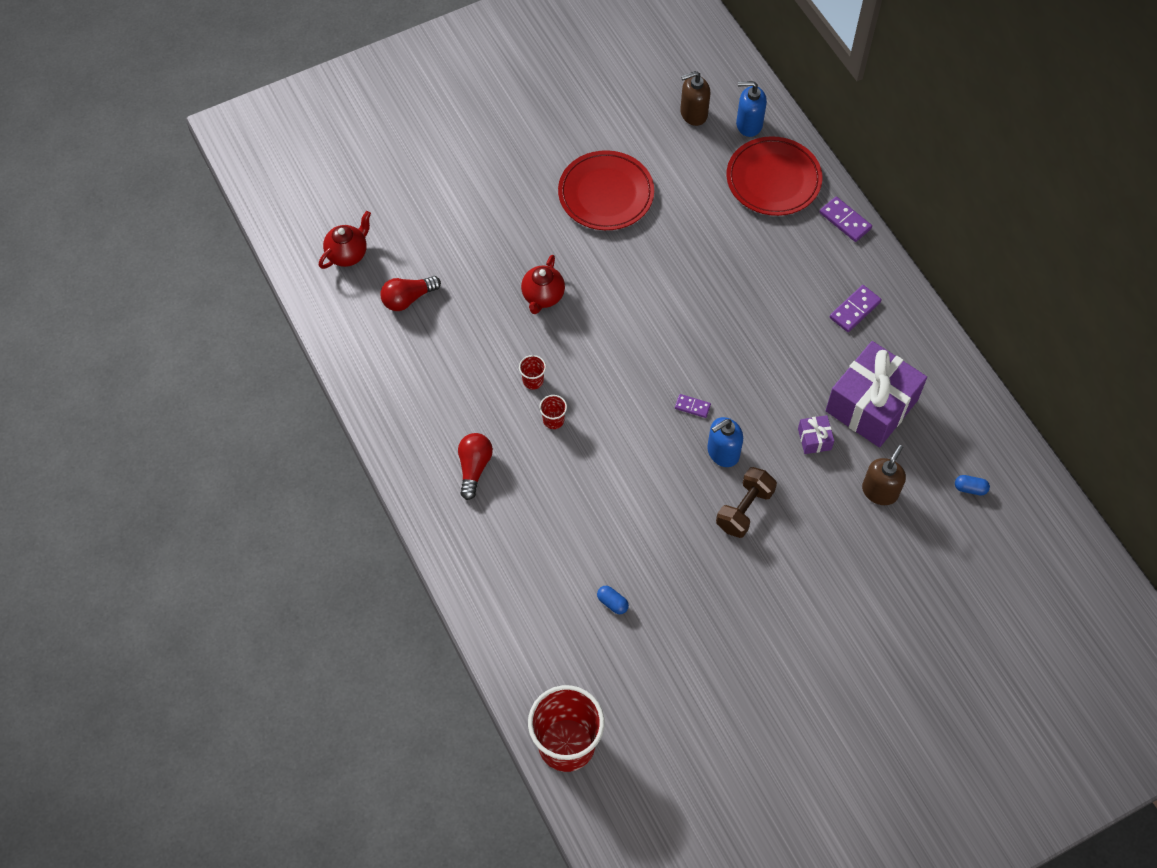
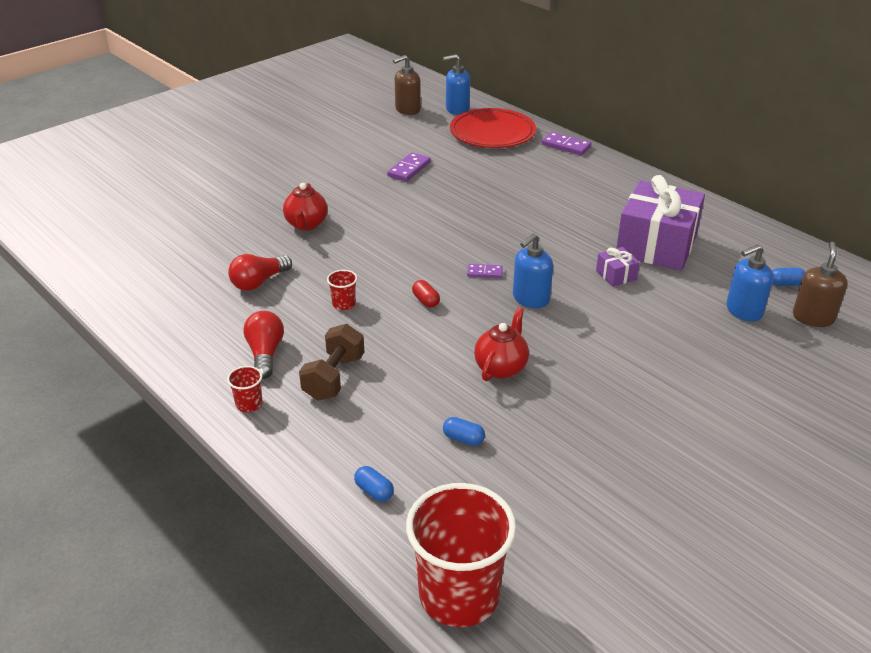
camera: 15 degrees left, 25 degrees down
red teapot [319,211,371,269] -> red teapot moved to [474,307,529,381]
red light bulb [380,276,441,311] -> red light bulb moved to [228,254,292,291]
red cup [519,355,546,390] -> red cup moved to [227,366,263,412]
red plate [558,150,654,230] -> none
brown dumbbell [716,467,777,538] -> brown dumbbell moved to [299,324,364,400]
purple domino [830,285,882,332] -> purple domino moved to [387,152,431,181]
brown soap dispenser [862,445,906,505] -> brown soap dispenser moved to [793,242,848,327]
none -> blue capsule [354,466,394,502]
none -> red capsule [412,280,440,308]
none -> blue soap dispenser [726,244,773,322]

